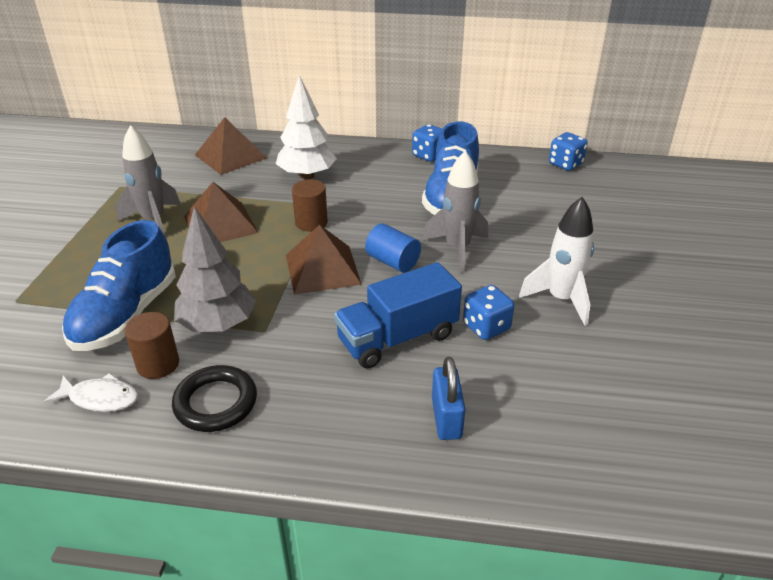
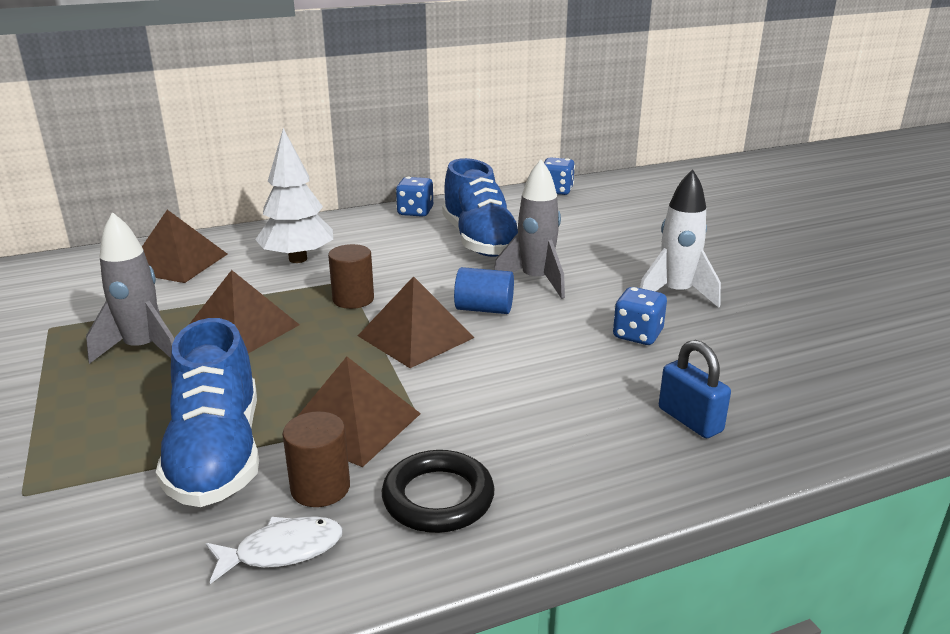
camera: 30 degrees left, 10 degrees down
grey tree [174,206,256,332] -> brown pyramid [282,357,421,467]
blue truck [334,262,462,368] -> none

